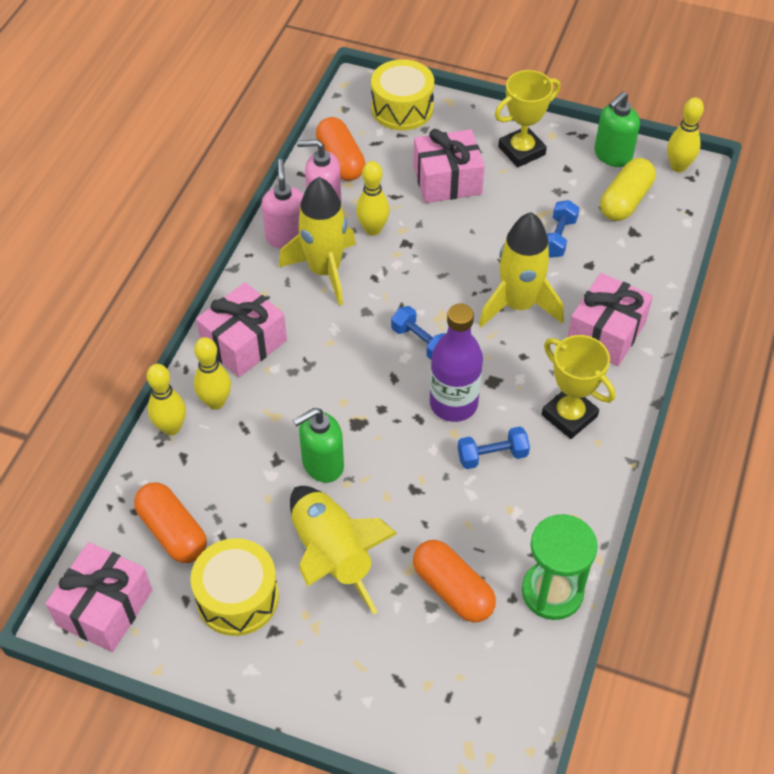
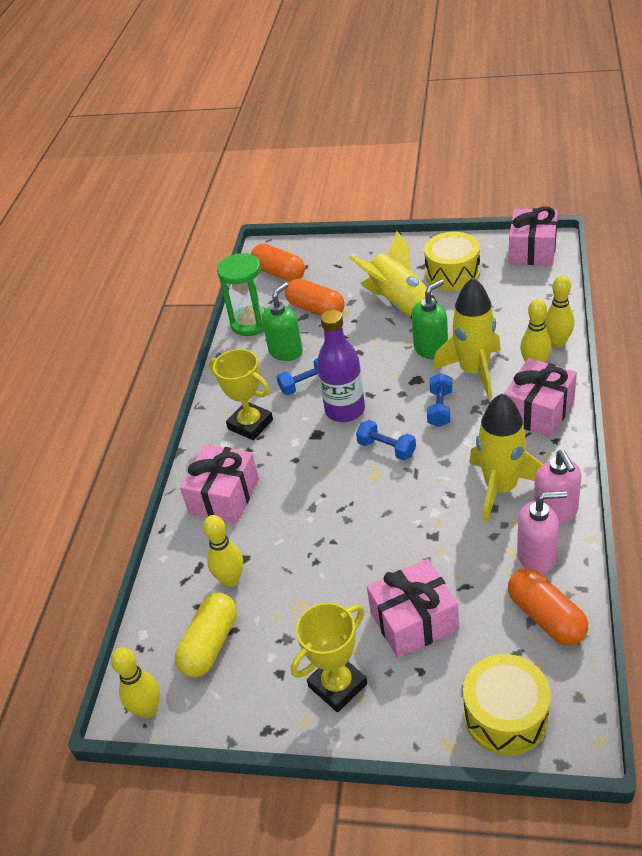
camera: 175 degrees right, 10 degrees down
orange capsule [134,482,207,563] -> orange capsule moved to [251,244,305,282]
yellow bowling pin [356,161,390,236] -> yellow bowling pin moved to [203,515,243,587]
yellow rocket [479,212,564,327] -> yellow rocket moved to [433,278,501,399]
blue dumbbell [547,200,579,258] -> blue dumbbell moved to [427,373,452,427]
green soap dispenser [594,92,640,167] -> green soap dispenser moved to [262,282,303,361]

